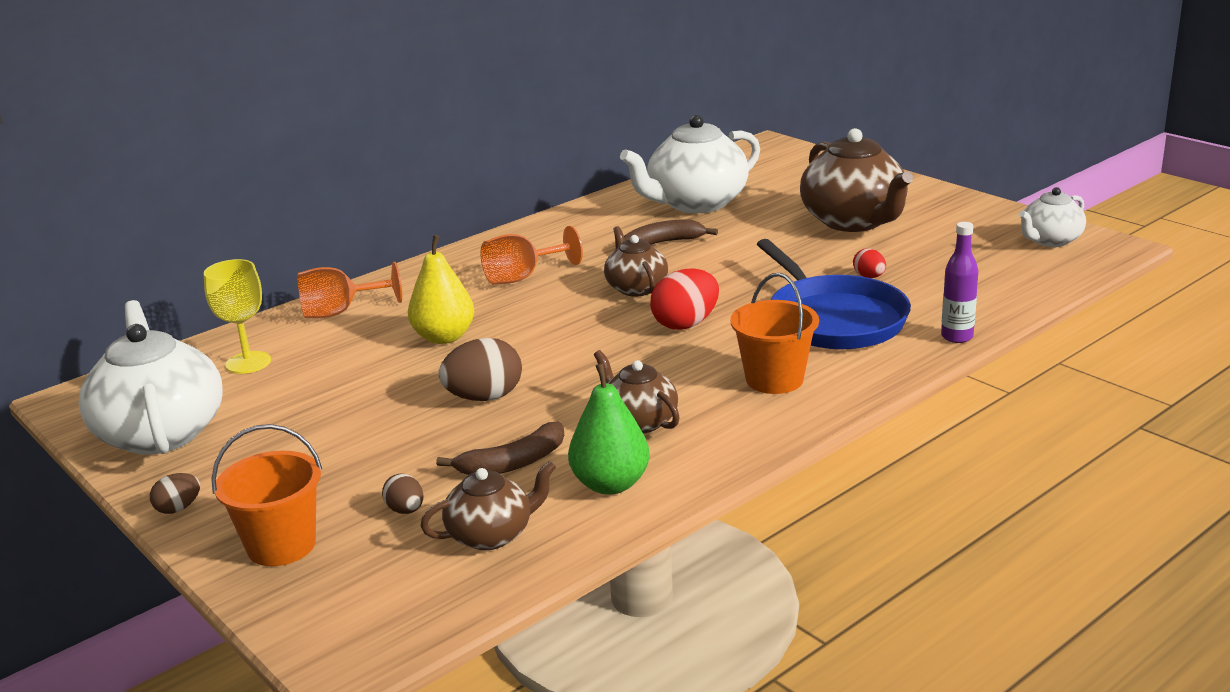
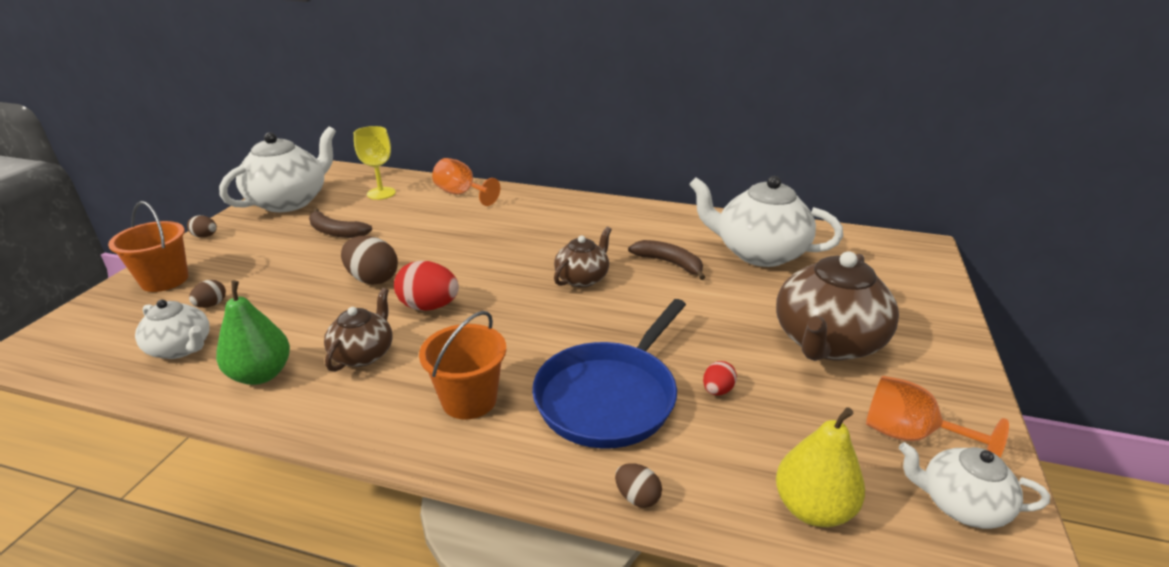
camera: 55 degrees right, 5 degrees up
yellow pear [408,235,474,344] -> yellow pear moved to [776,407,865,527]
brown teapot [420,461,556,550] -> white teapot [135,300,210,359]
brown banana [436,422,564,475] -> brown banana moved to [309,208,372,238]
orange goblet [480,226,583,285] -> orange goblet moved to [866,376,1009,457]
red egg [650,268,719,330] -> red egg moved to [394,261,459,311]
purple bottle [941,222,978,343] -> brown egg [615,463,662,508]

